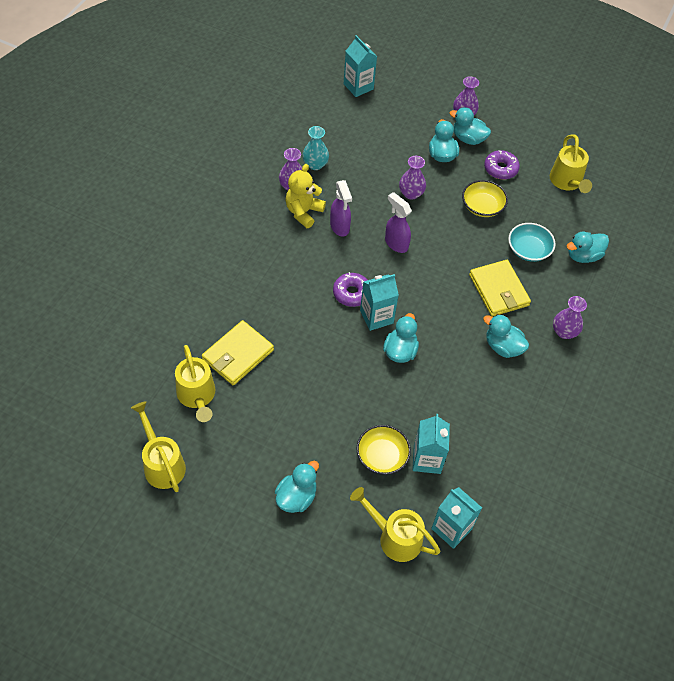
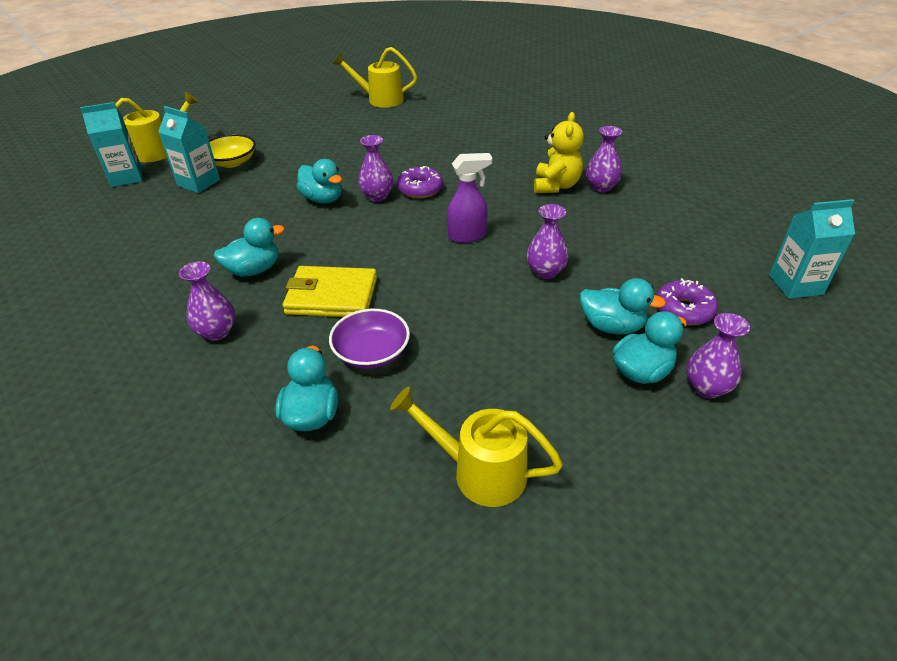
camera: 120 degrees right, 15 degrees down
yellow watering can [131,401,186,492] -> none
yellow wallet [202,320,274,385] -> none
turquoise duck [275,461,319,513] -> none
yellow teddy bear [285,164,326,228] -> yellow teddy bear turned 45 degrees clockwise [534,112,584,193]
turquoise vase [302,126,329,170] -> none
purple spray bottle [330,180,352,237] -> none
turquoise carton [360,274,399,331] -> purple vase [358,135,394,202]
yellow bowl [462,180,508,217] -> none
purple donut [484,150,520,180] -> purple donut moved to [657,278,718,325]
turquoise bowl [508,223,556,262] -> purple bowl [329,309,410,369]

